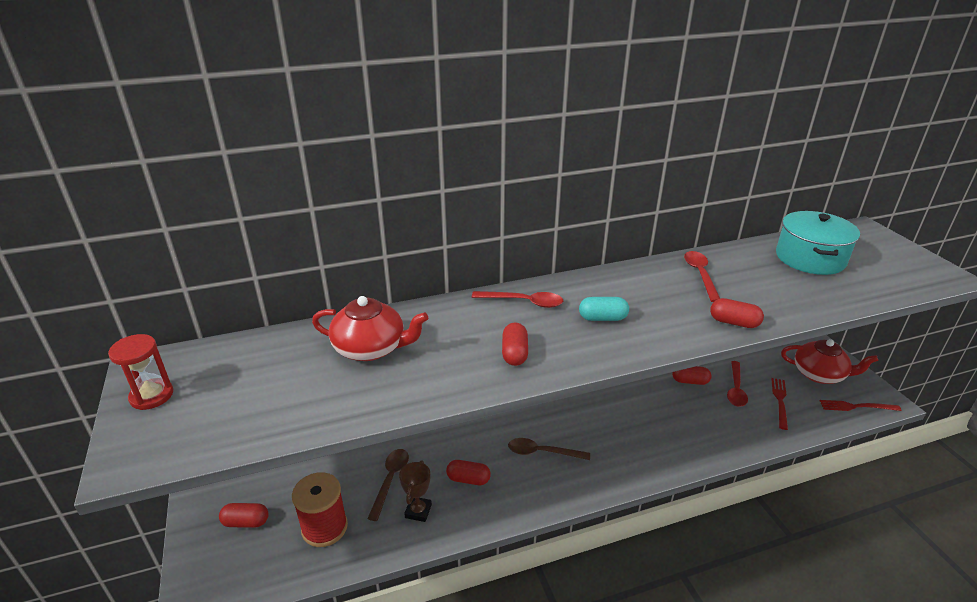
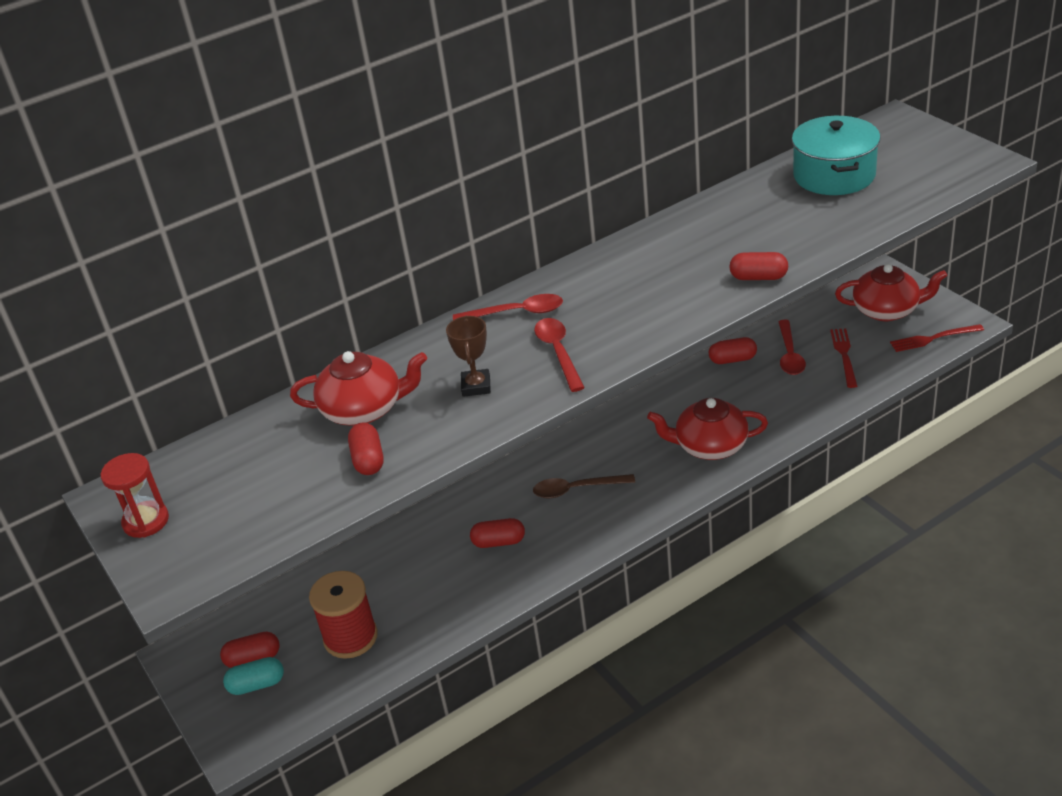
camera: 10 degrees left, 5 degrees up
brown spoon [367,449,409,521] -> none
brown trophy [399,460,432,522] -> brown trophy moved to [446,316,491,397]
red capsule [502,322,528,366] -> red capsule moved to [348,422,384,475]
turquoise capsule [579,297,629,321] -> turquoise capsule moved to [223,657,284,695]
red spoon [684,251,720,302] -> red spoon moved to [534,318,585,392]
none -> red teapot [647,398,768,460]

